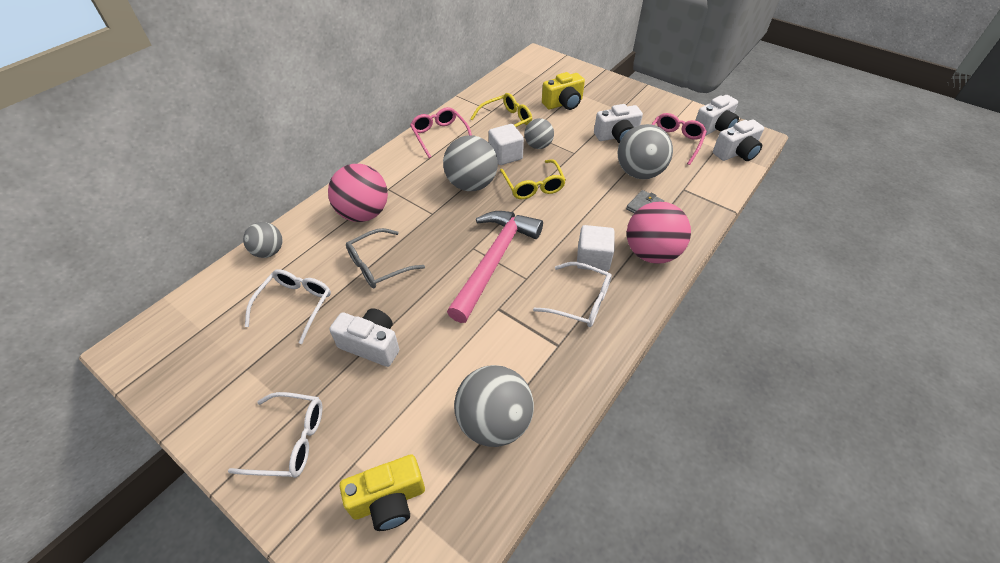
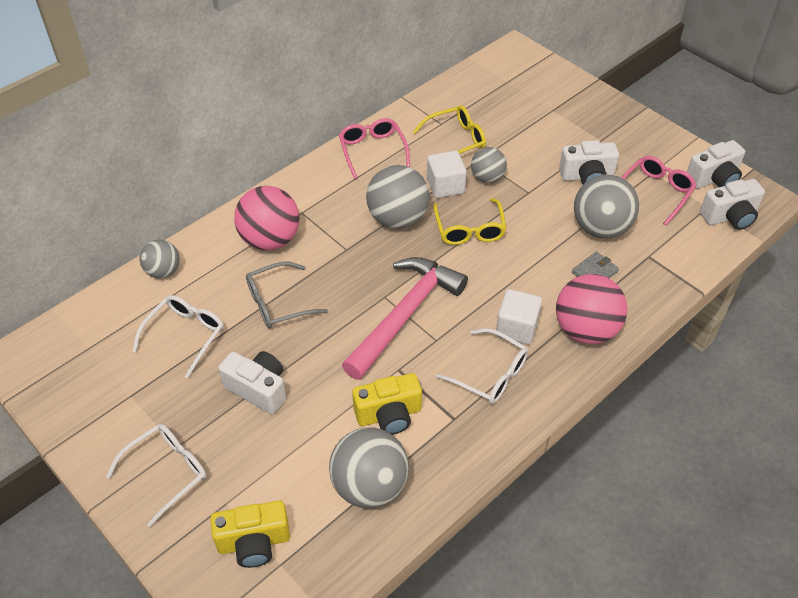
camera: 10 degrees right, 0 degrees up
white glasses [228,392,323,478] -> white glasses turned 60 degrees counterclockwise [106,424,207,527]
yellow camera [542,72,585,110] -> yellow camera moved to [352,373,422,435]

